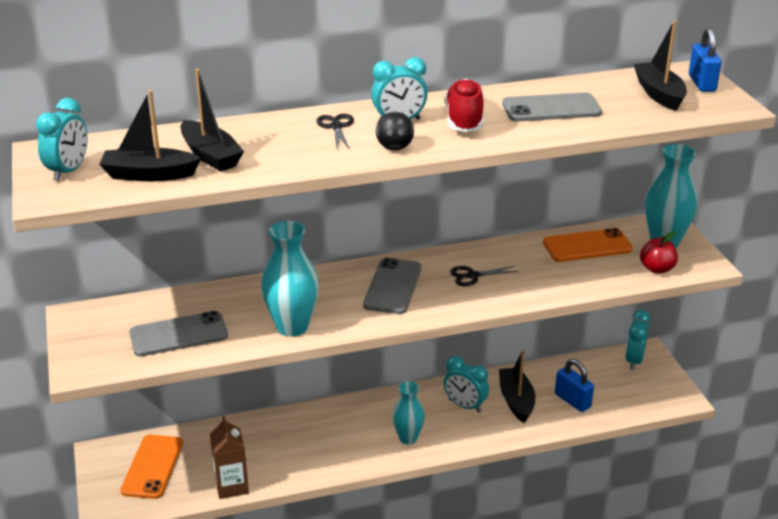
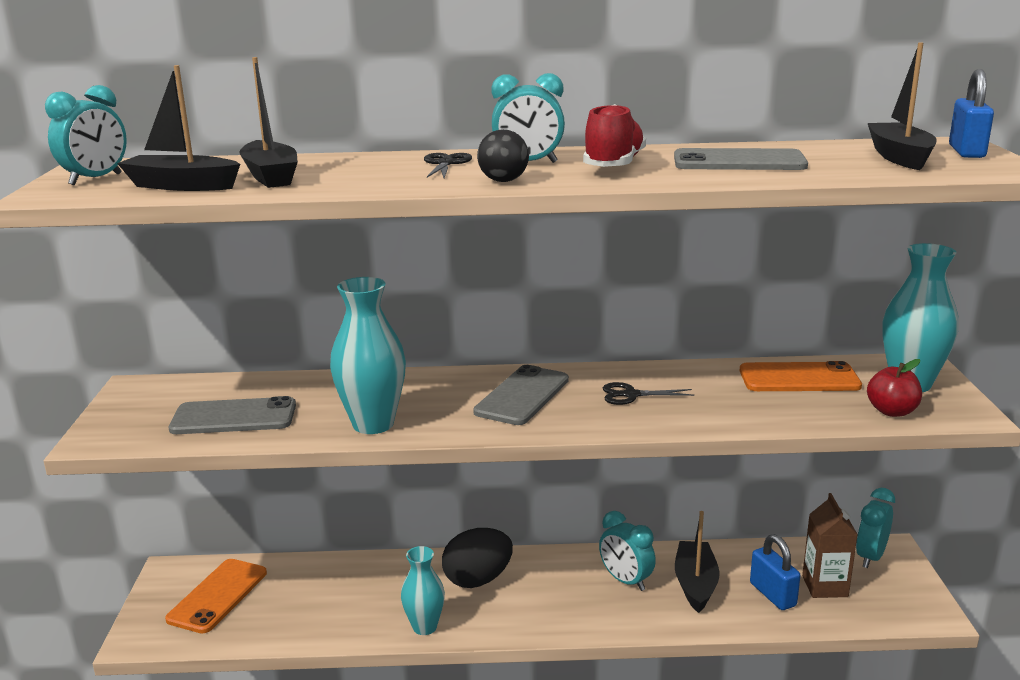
camera: 15 degrees right, 10 degrees down
brown carton [210,416,249,499] -> brown carton moved to [802,493,858,598]
turquoise vase [392,381,425,445] -> turquoise vase moved to [401,546,445,635]
none -> black egg [442,528,513,588]

